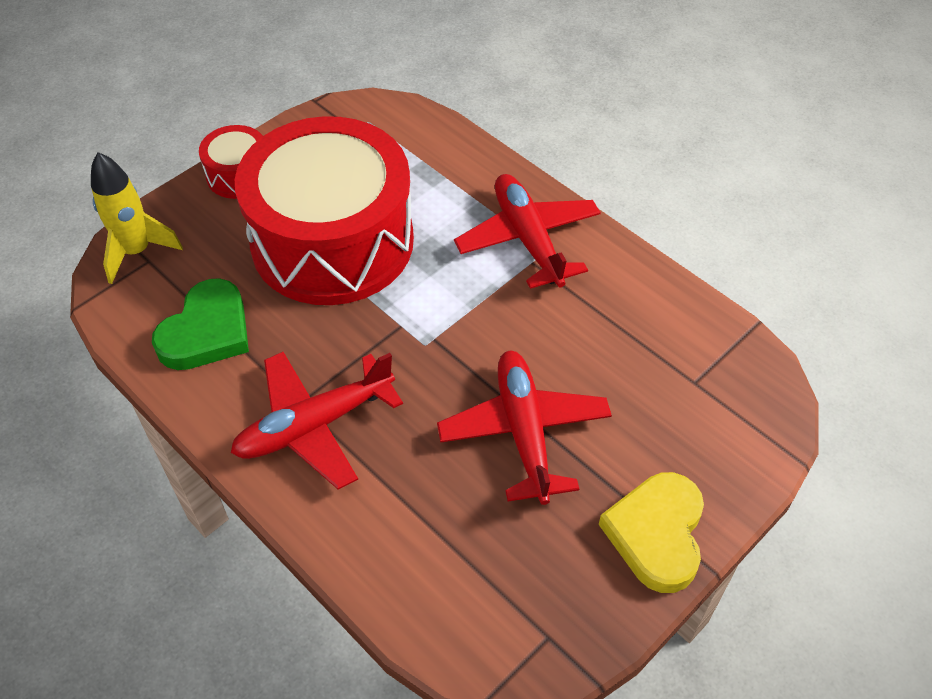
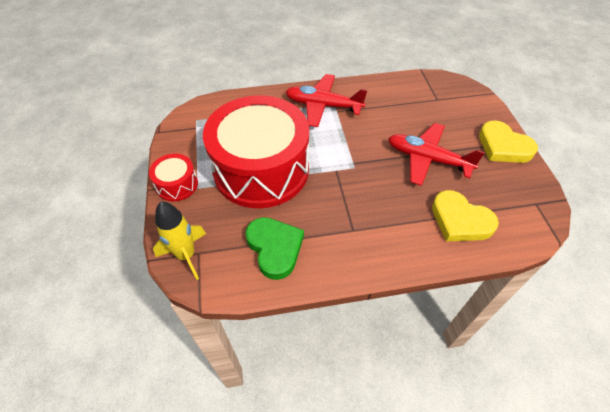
camera: 55 degrees left, 0 degrees up
red plane [231,352,403,490] -> none
none -> yellow heart [432,190,499,242]

